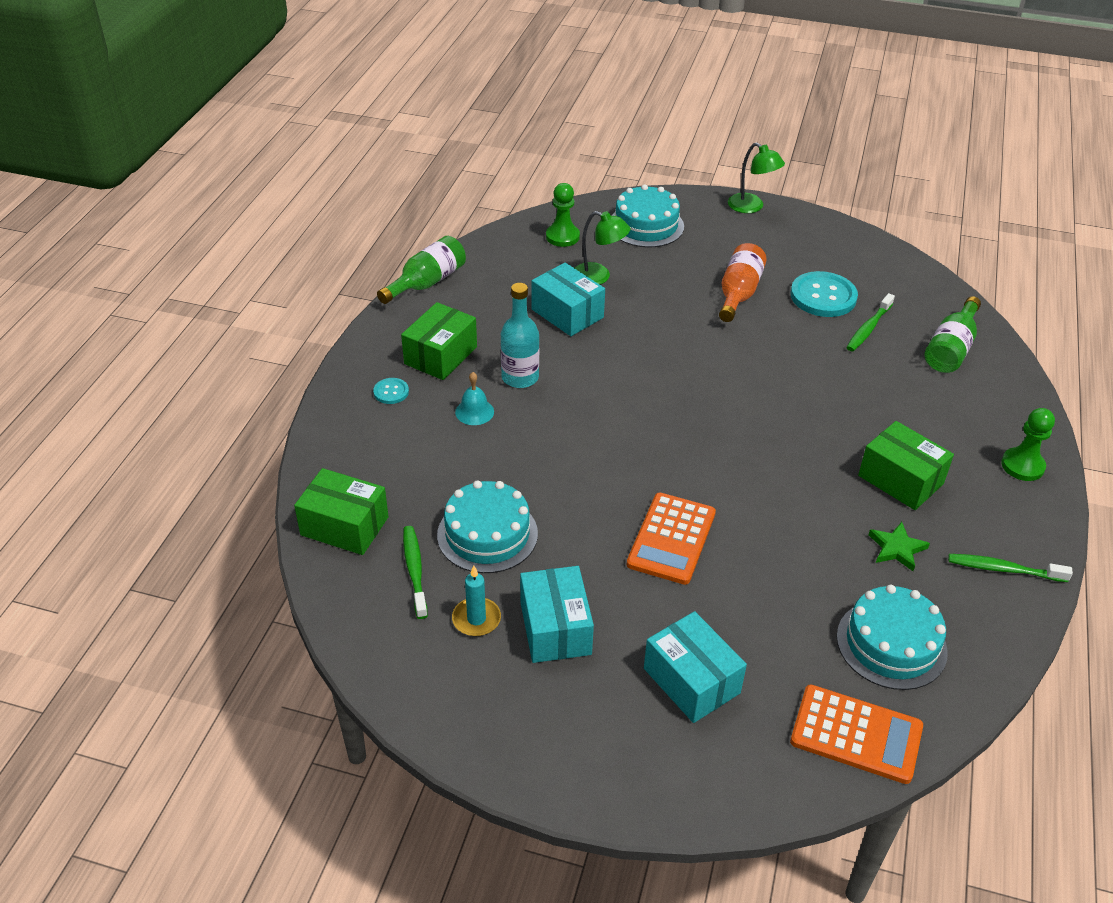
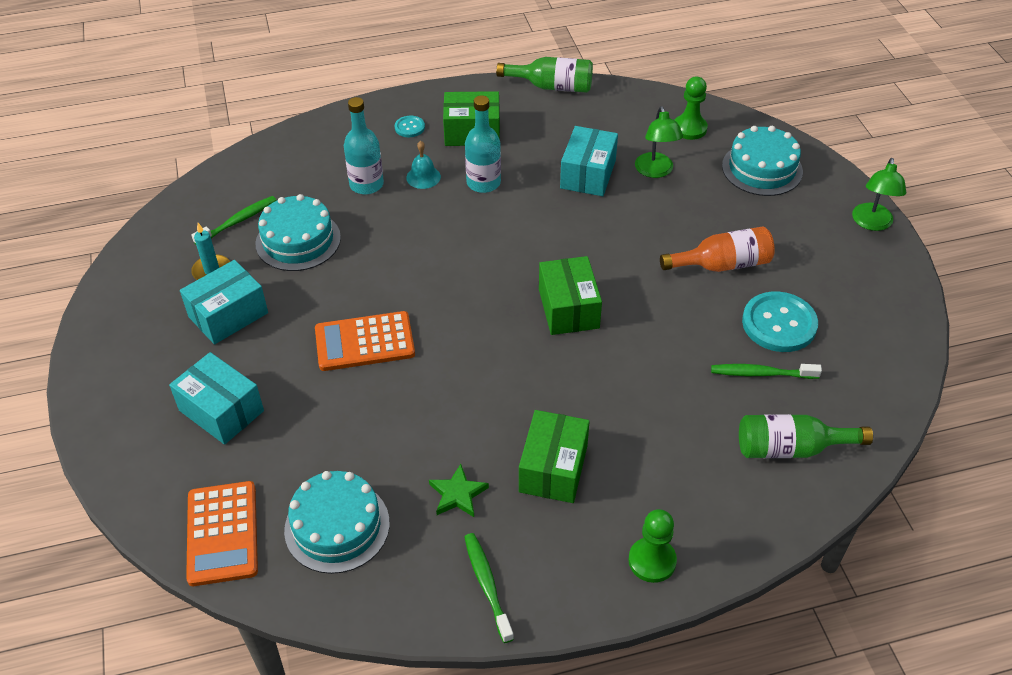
camera: 60 degrees right, 5 degrees up
green box [294,468,389,555] -> green box moved to [539,256,602,335]
turquoise box [644,611,747,723] -> turquoise box turned 75 degrees counterclockwise [169,352,264,445]
none -> turquoise bottle [344,97,384,195]

